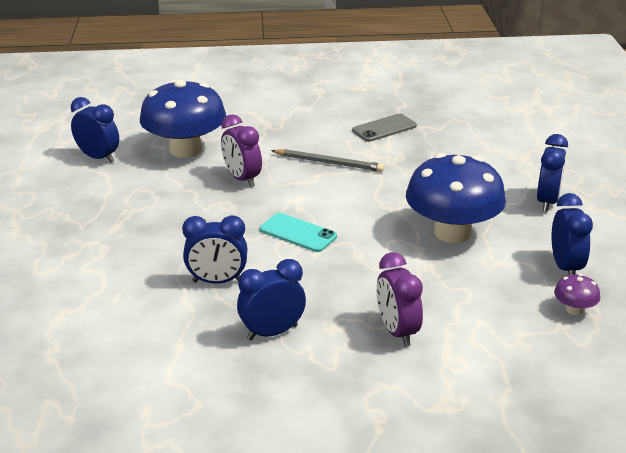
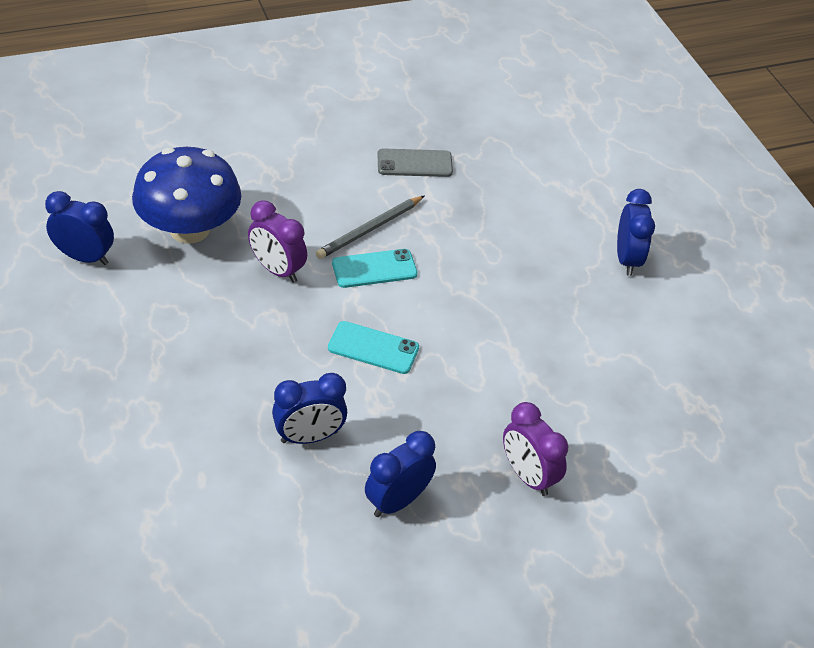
camera: 20 degrees left, 15 degrees up
grey pencil [271,149,384,172] -> grey pencil turned 135 degrees clockwise [316,195,425,259]
grey phone [352,114,417,142] -> grey phone turned 45 degrees clockwise [377,148,453,177]
blue mushroom [406,153,506,243] -> none
blue clock [552,193,593,275] -> none
purple mushroom [554,274,600,315] -> none
none -> turquoise phone [332,249,418,288]

